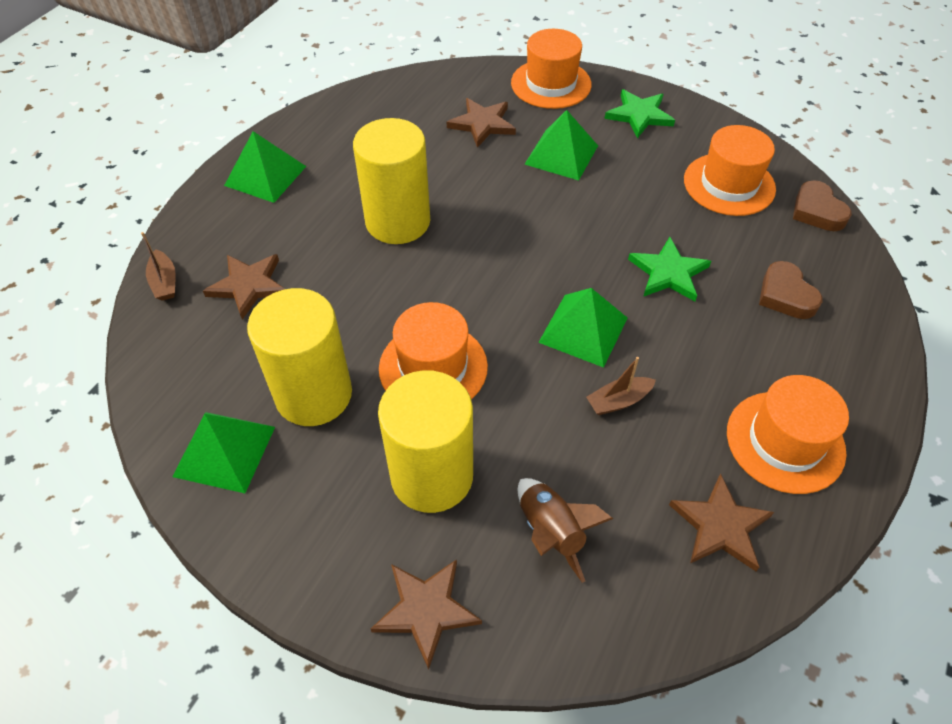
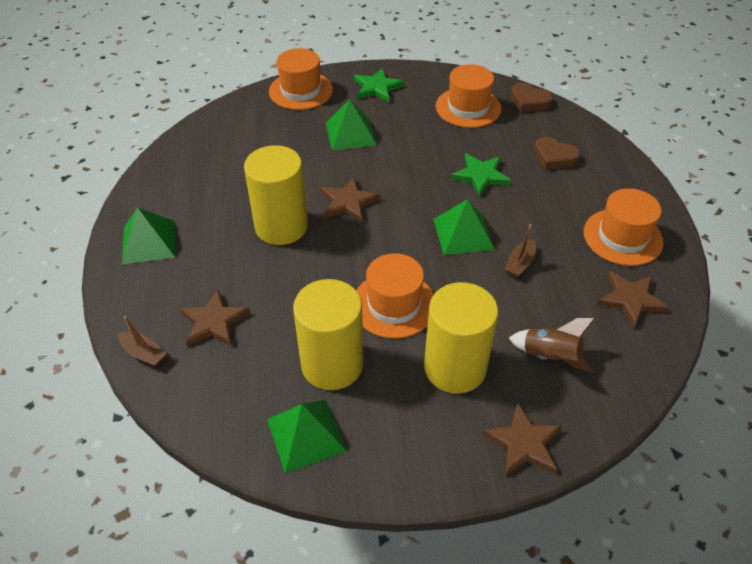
camera: 35 degrees left, 5 degrees down
brown star [447,98,516,148] -> brown star moved to [320,177,380,223]

